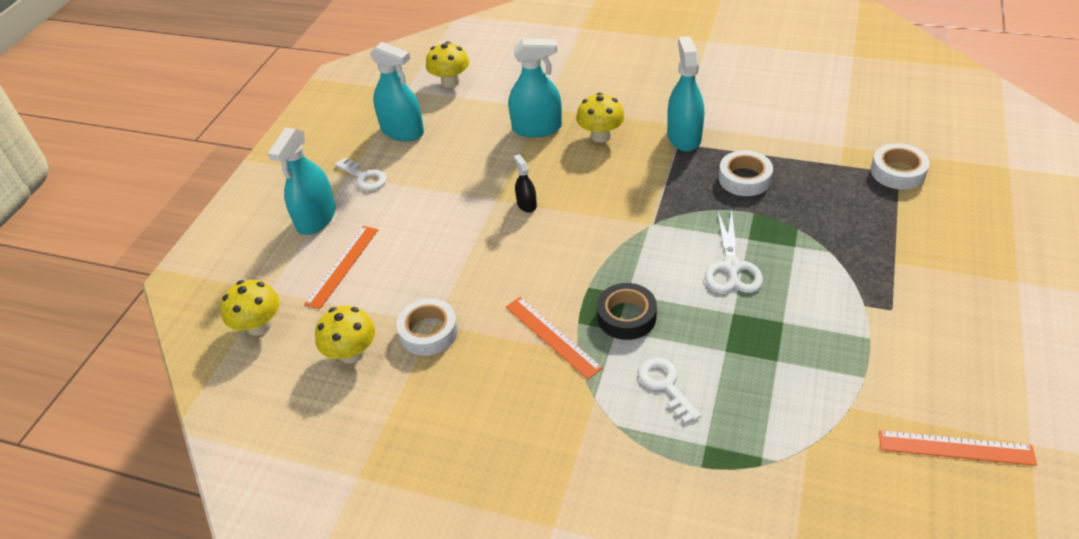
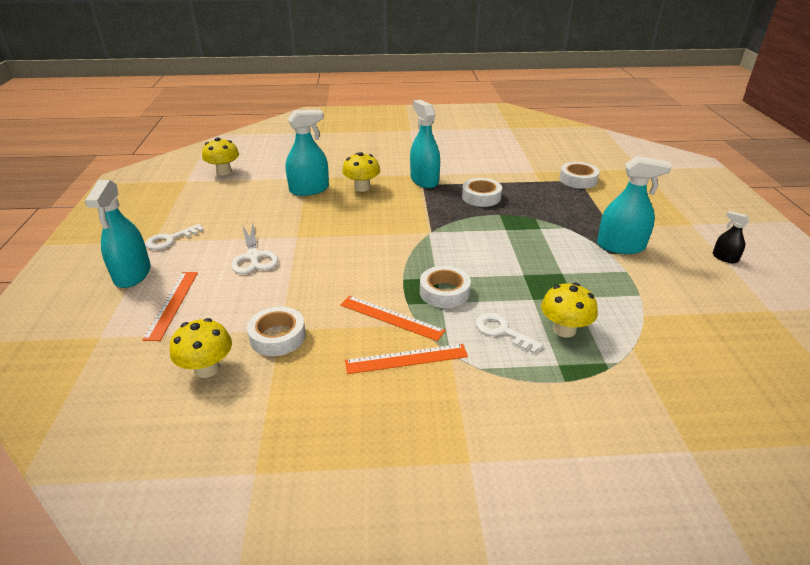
camera: 25 degrees left, 10 degrees down
yellow mushroom [220,280,280,336] -> yellow mushroom moved to [541,283,598,337]
white key [335,158,387,191] -> white key turned 120 degrees clockwise [145,224,204,250]
turquoise spray bottle [370,42,424,141] -> turquoise spray bottle moved to [597,156,672,254]
black spray bottle [514,154,537,213] -> black spray bottle moved to [713,211,750,263]
black tape [597,283,657,340] -> white tape [420,266,471,308]
white scissors [705,210,763,293] -> white scissors moved to [231,224,278,274]
orange ruler [879,430,1037,466] -> orange ruler moved to [345,344,468,374]

